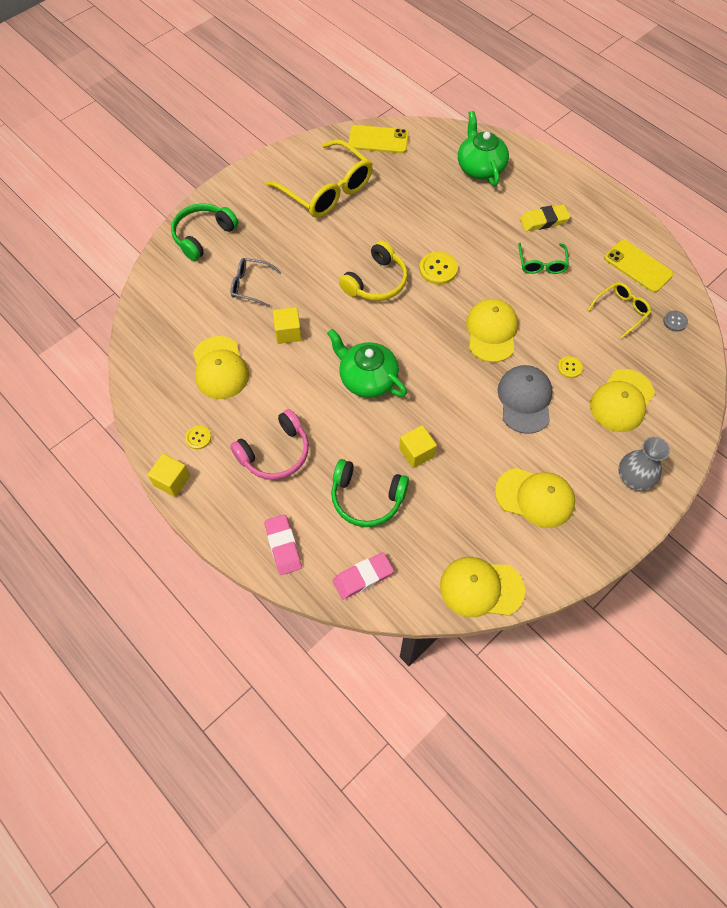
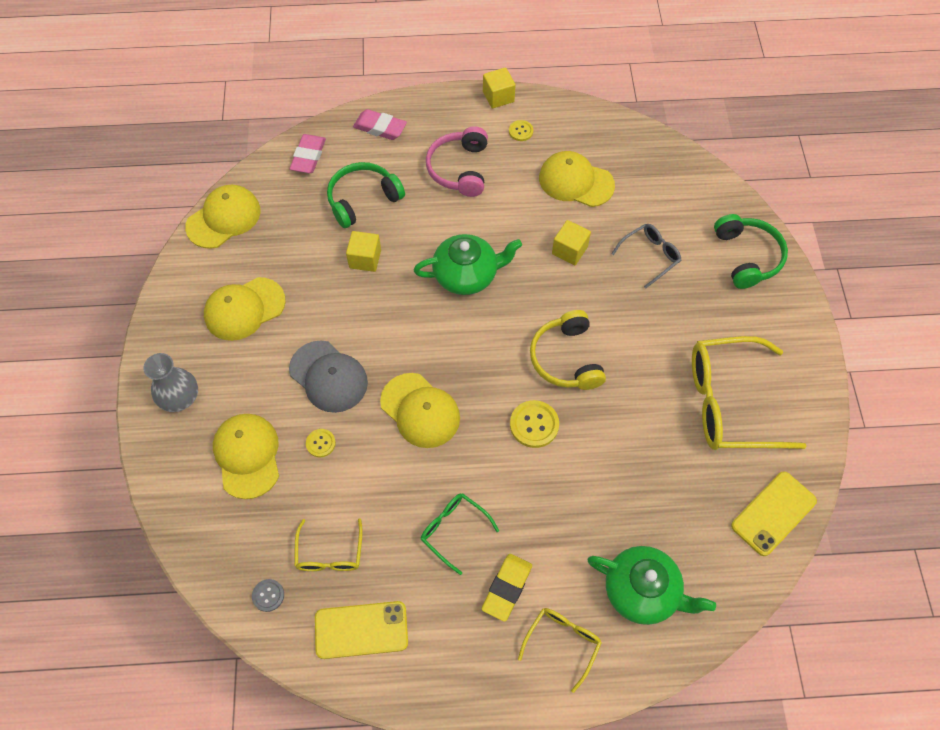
camera: 130 degrees right, 0 degrees up
none -> yellow glasses [518,608,602,693]

